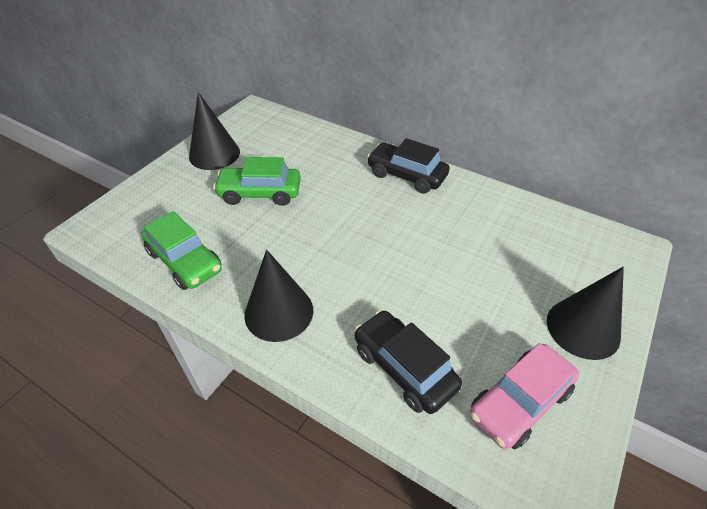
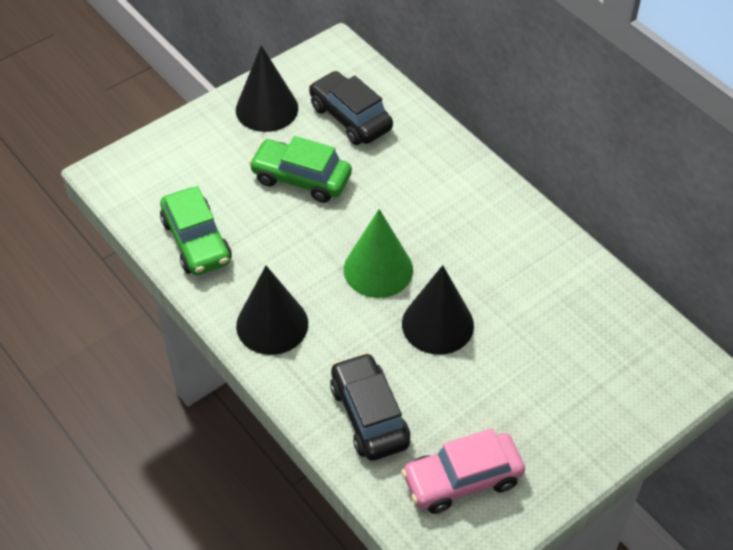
camera: 20 degrees right, 5 degrees up
black car [367,138,450,194] -> black car moved to [309,71,393,145]
black cone [547,267,624,360] -> black cone moved to [402,265,474,355]
none -> green cone [344,209,413,298]

